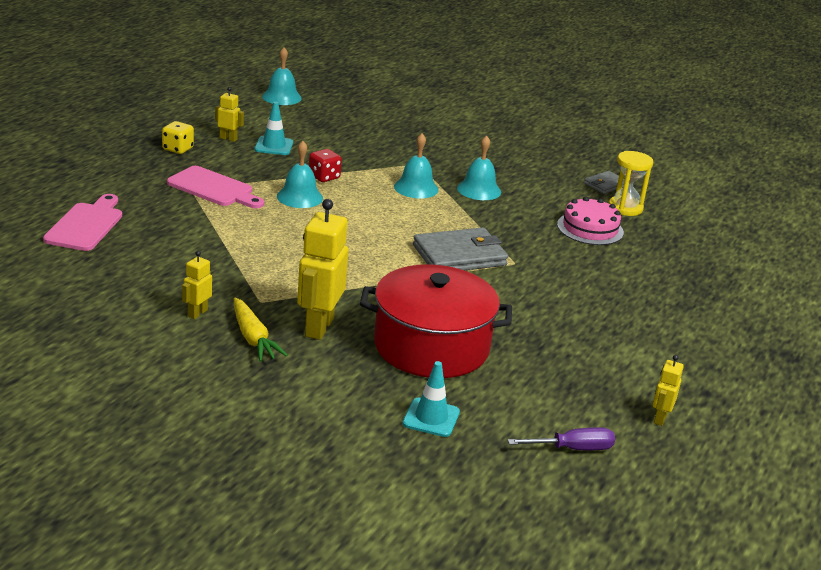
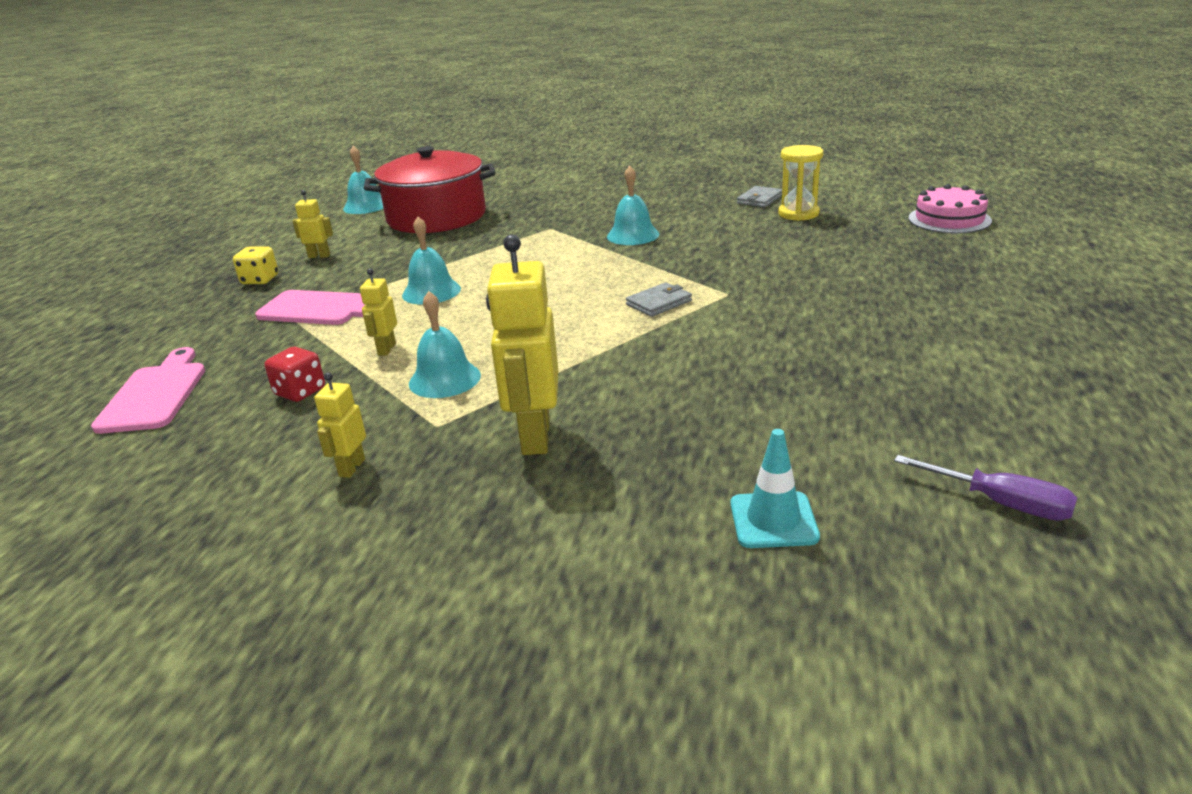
camera: 10 degrees left, 0 degrees up
yellow carrot [234,298,288,362] -> none
turquoise traffic cone [255,102,293,155] -> none
red dice [309,149,342,182] -> red dice moved to [264,347,325,402]
red pot [360,264,512,378] -> red pot moved to [364,146,495,233]
turquoise bell [394,133,438,198] -> turquoise bell moved to [409,291,481,398]
grey wallet [413,227,508,270] -> grey wallet [626,283,692,317], size x0.53
purple screwdriver [508,427,615,450] -> purple screwdriver turned 60 degrees clockwise [894,455,1077,521]
pink cake [557,197,624,245] -> pink cake moved to [908,184,992,234]
yellow robot [653,355,684,426] -> yellow robot moved to [360,268,397,355]

